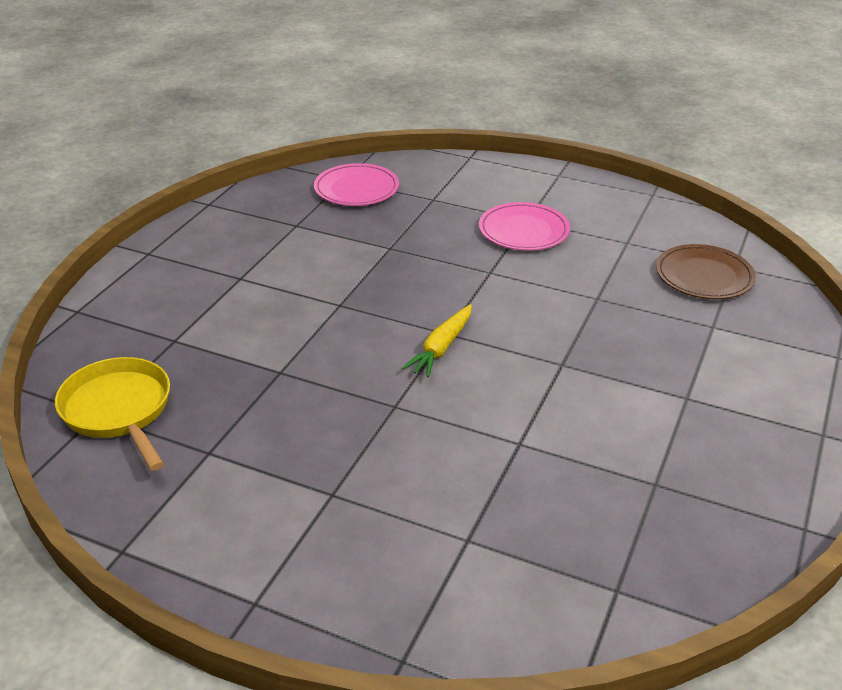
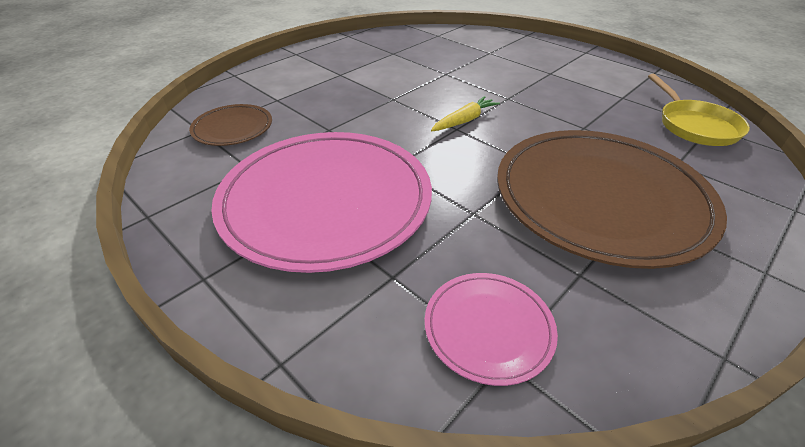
camera: 160 degrees left, 5 degrees up
pink plate [479,202,570,251] -> pink plate [211,132,432,273], size x2.16
none -> brown plate [497,130,727,269]

